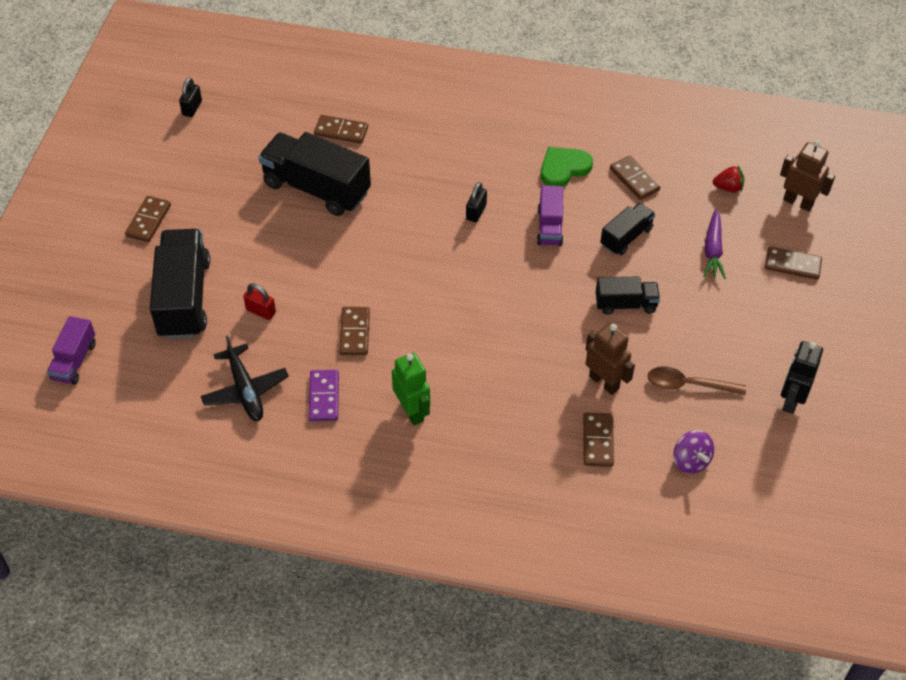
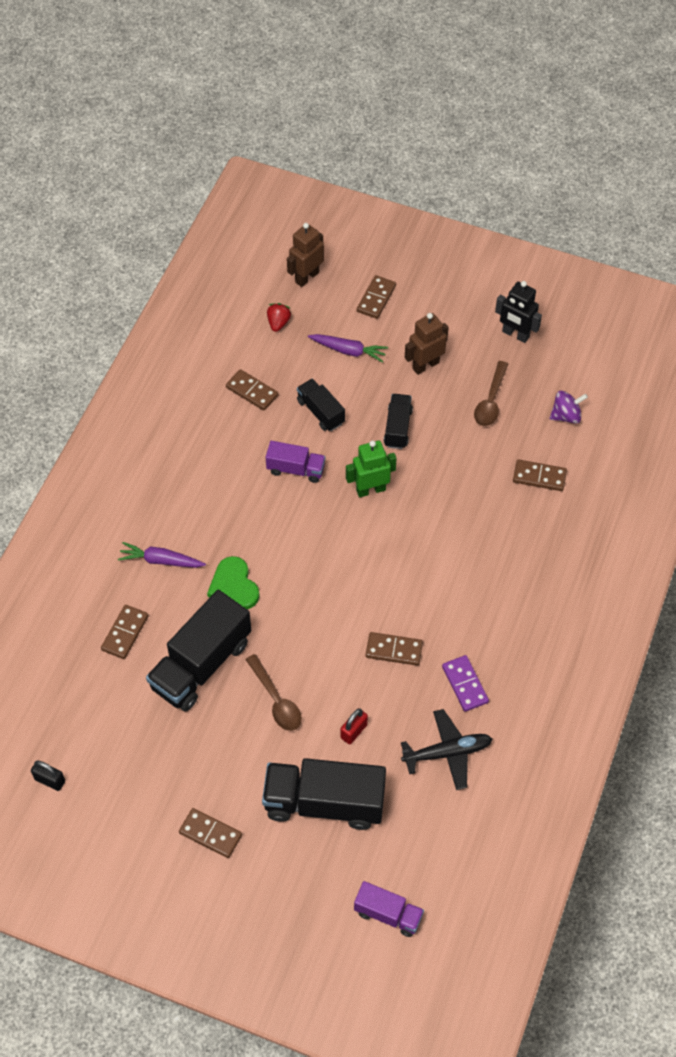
camera: 80 degrees left, 5 degrees up
purple domino [309,370,339,421] -> purple domino turned 60 degrees clockwise [442,655,489,712]
green robot [392,352,430,425] -> green robot moved to [346,440,397,498]
black padlock [466,182,487,222] -> none
green heart [541,147,593,186] -> green heart moved to [207,556,260,609]
brown robot [585,323,635,395] -> brown robot moved to [405,313,449,375]
brown domino [610,155,660,200] -> brown domino turned 60 degrees clockwise [226,369,279,411]
none -> purple carrot [118,542,206,568]
none -> brown spoon [245,654,302,731]

